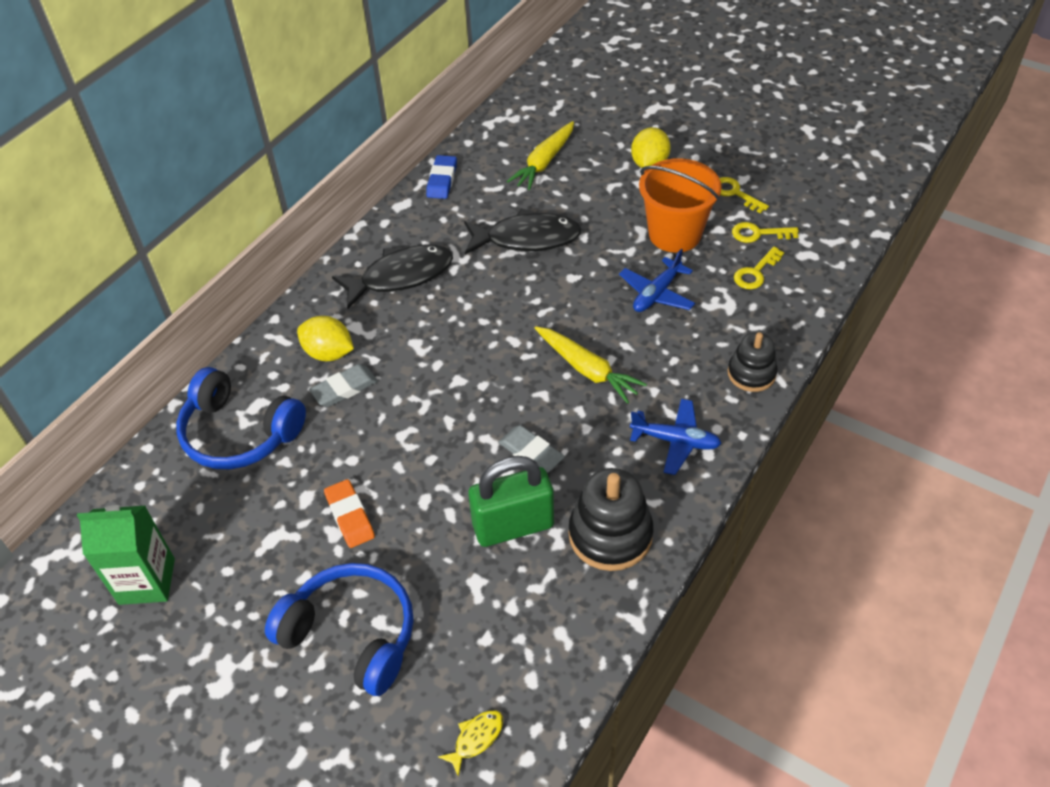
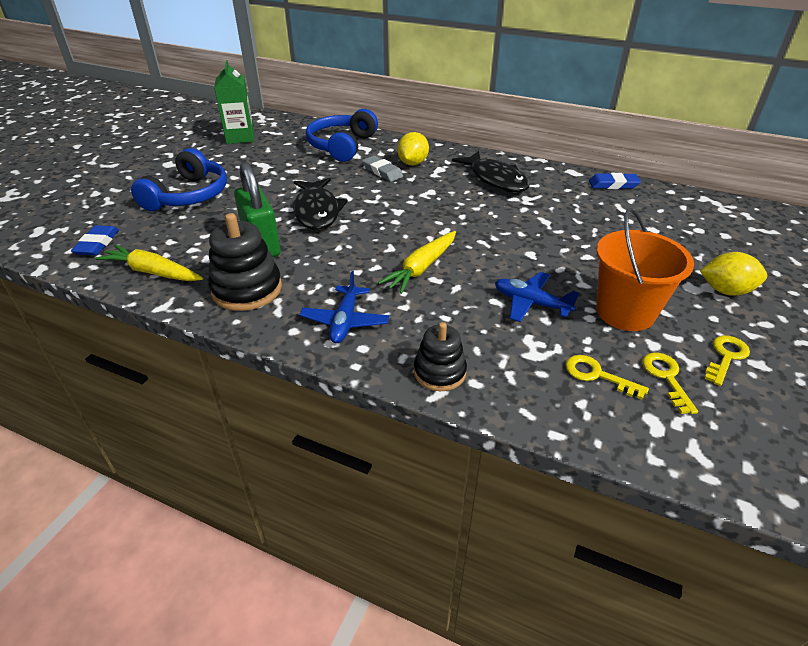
camera: 80 degrees right, 10 degrees down
orange eraser [324,479,375,548] -> none
yellow fish [438,710,503,777] -> blue eraser [71,225,119,256]
black fish [464,208,582,254] -> black fish moved to [293,178,348,230]
grey eraser [498,425,565,473] -> none
yellow carrot [507,121,574,190] -> yellow carrot moved to [95,245,203,281]

